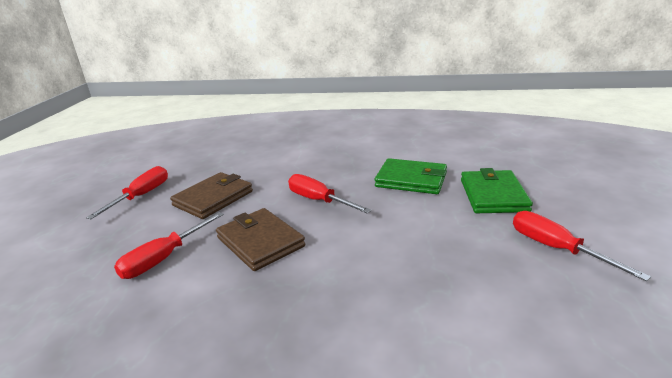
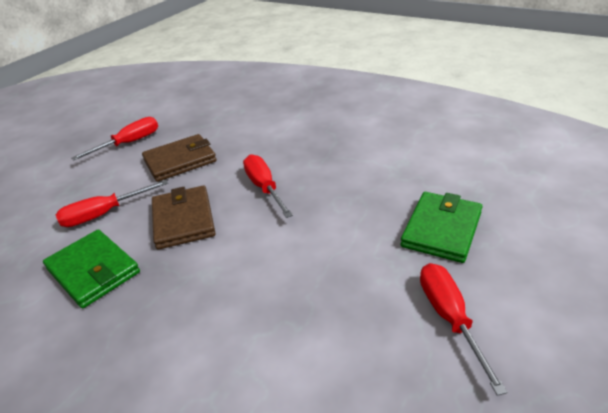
camera: 25 degrees right, 10 degrees up
green wallet [375,158,447,194] -> green wallet moved to [43,229,140,308]

